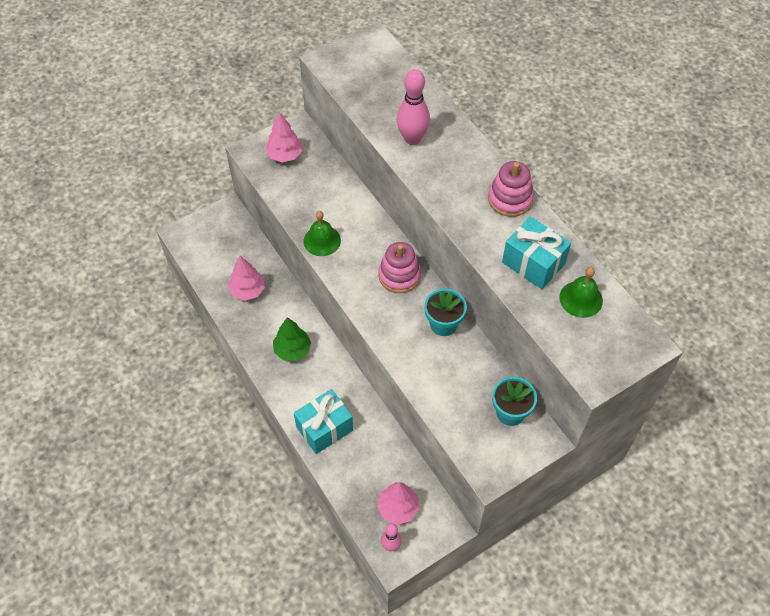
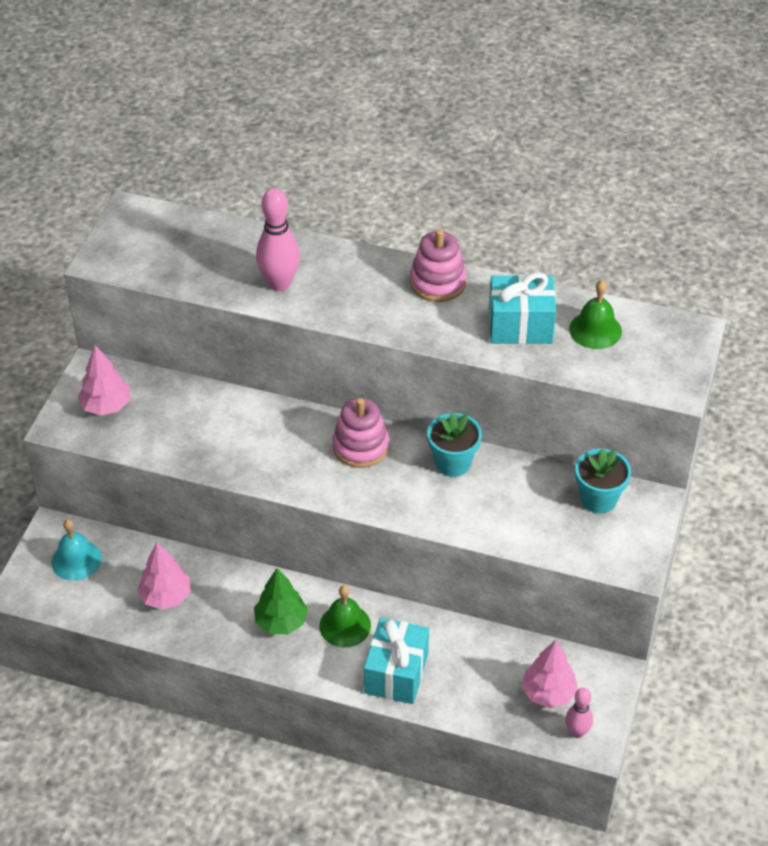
camera: 40 degrees left, 10 degrees down
green bell [304,211,341,256] -> green bell moved to [319,585,371,647]
none -> turquoise bell [51,519,102,581]

